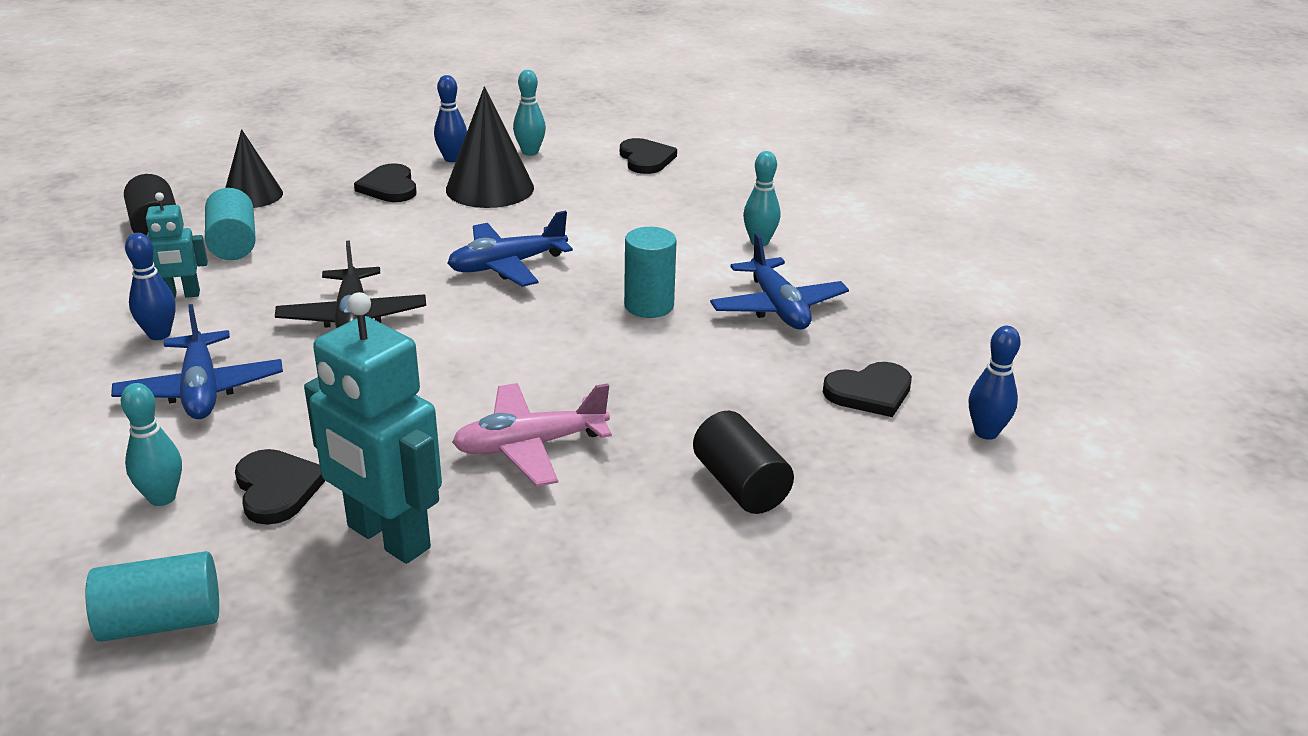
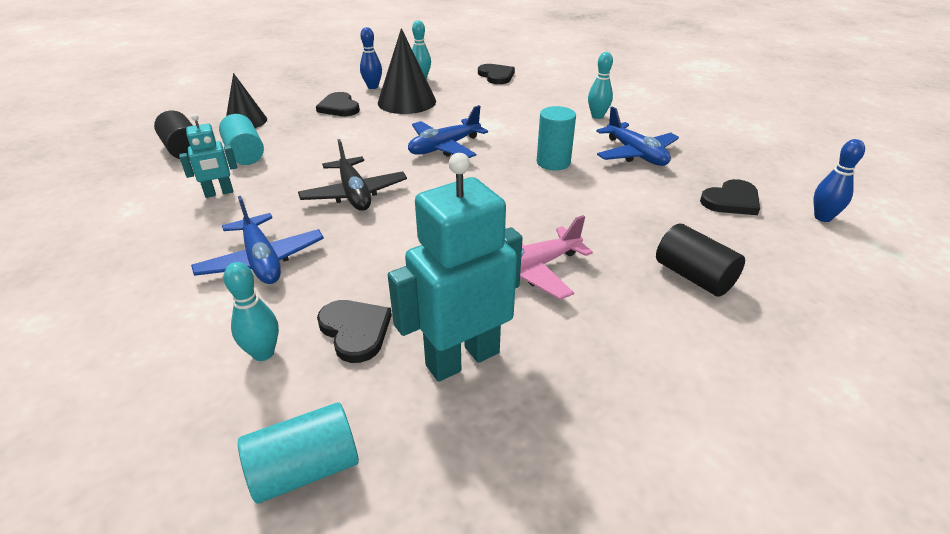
camera: 10 degrees left, 5 degrees up
blue bowling pin [125,233,176,340] -> none
turquoise robot [304,292,442,564] -> turquoise robot turned 120 degrees clockwise [388,153,523,382]

